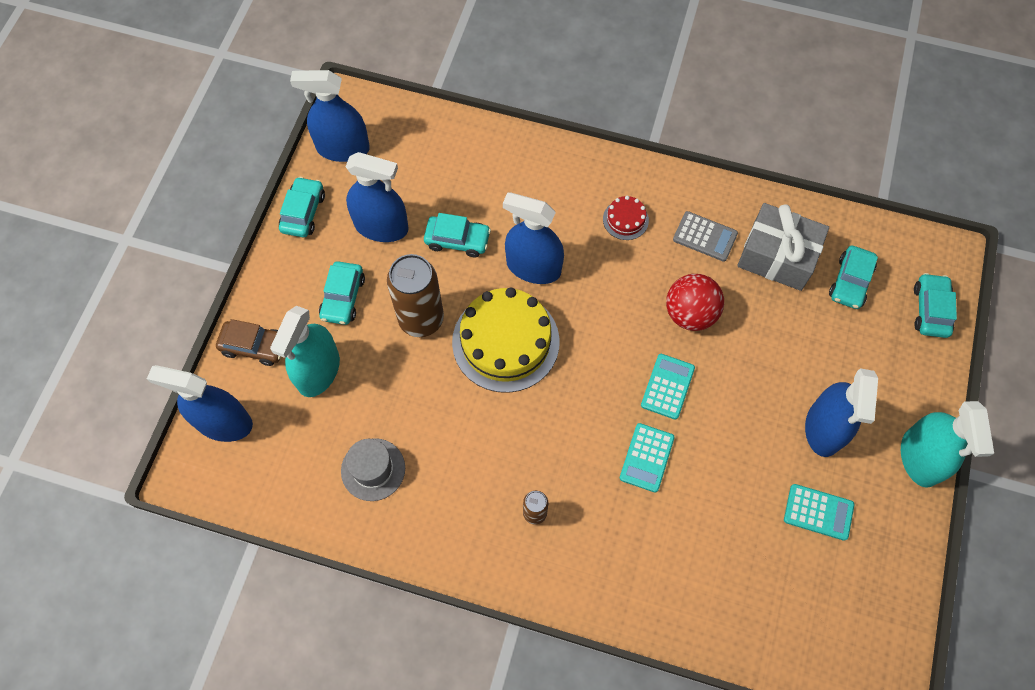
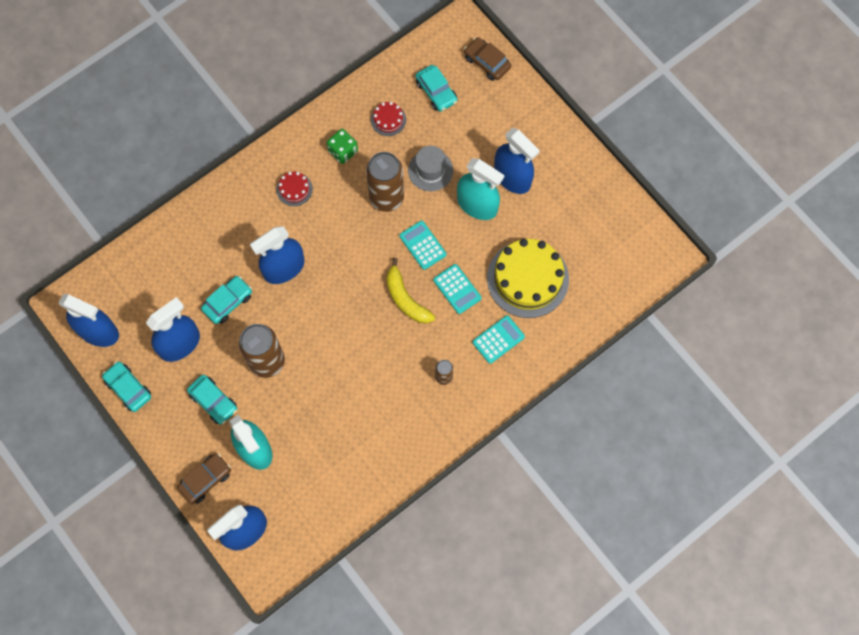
camera: 55 degrees left, 5 degrees up
blue spray bottle [290,70,370,162] -> blue spray bottle turned 105 degrees counterclockwise [59,294,119,347]
grey hat [341,438,405,501] -> grey hat moved to [408,146,453,191]
yellow cake [452,287,560,393] -> yellow cake moved to [487,239,569,318]
red ball [666,274,724,331] -> brown can [366,152,404,212]
grey calculator [673,211,738,262] -> green dice [327,129,358,164]
grey gift [737,203,829,291] -> red cake [371,102,406,136]
turquoise calculator [784,484,854,541] -> turquoise calculator moved to [473,315,525,364]
turquoise spray bottle [901,401,994,488] -> turquoise spray bottle moved to [457,158,504,220]
turquoise car [914,273,957,338] -> brown car [464,37,511,81]
none -> yellow banana [386,258,435,323]

